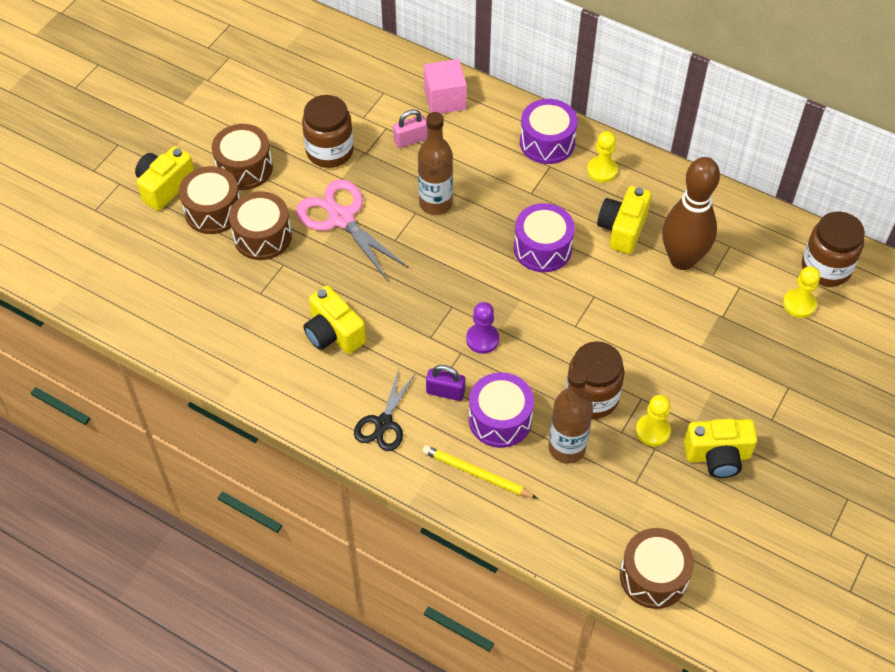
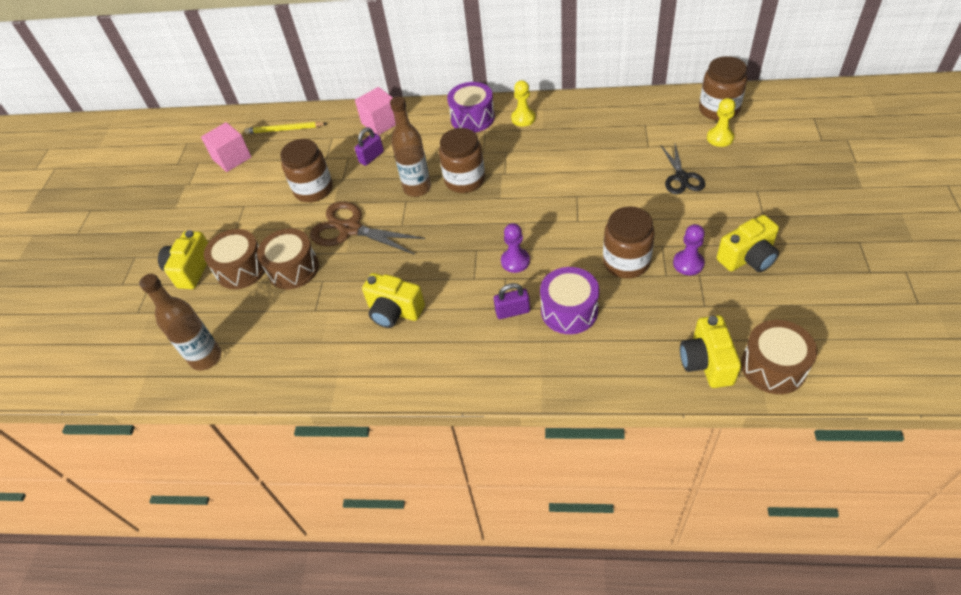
camera: 20 degrees left, 5 degrees down
brown drum [212,124,273,190] -> none
pink scissors [296,179,409,281] -> brown scissors [310,201,425,255]
black scissors [354,369,416,451] -> black scissors moved to [661,144,705,194]
pink padlock [393,109,428,148] -> purple padlock [355,127,384,166]
yellow pencil [422,445,537,498] -> yellow pencil moved to [245,122,327,134]
purple drum [514,203,575,272] -> none
brown bottle [549,367,593,464] -> brown bottle moved to [139,274,221,371]
yellow camera [597,186,651,254] -> yellow camera moved to [680,315,741,388]
yellow pawn [636,395,671,447] -> purple pawn [673,224,705,275]
brown bowling pin [662,157,720,270] -> none
none -> pink cube [201,122,251,172]
none -> brown jar [439,128,485,193]

